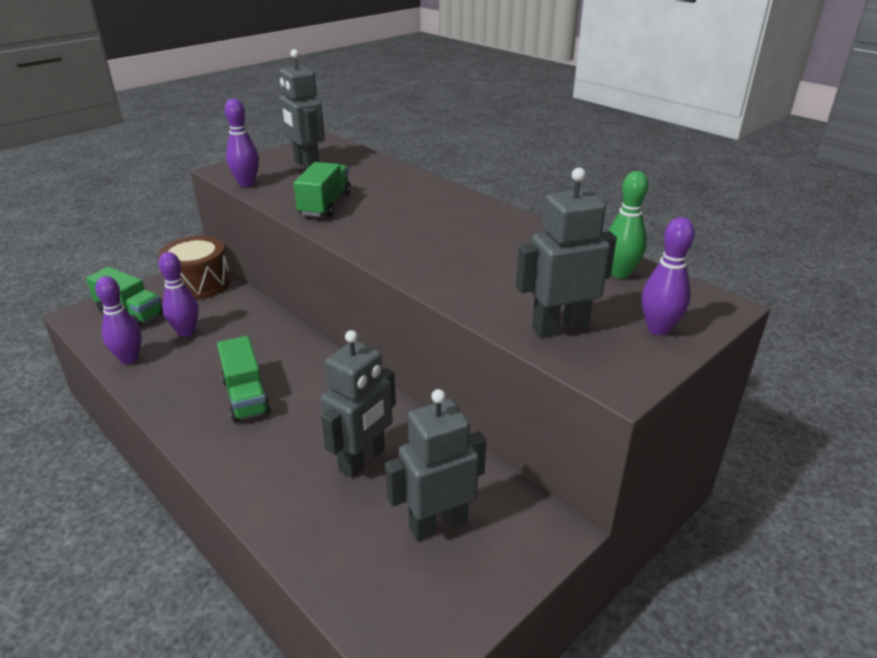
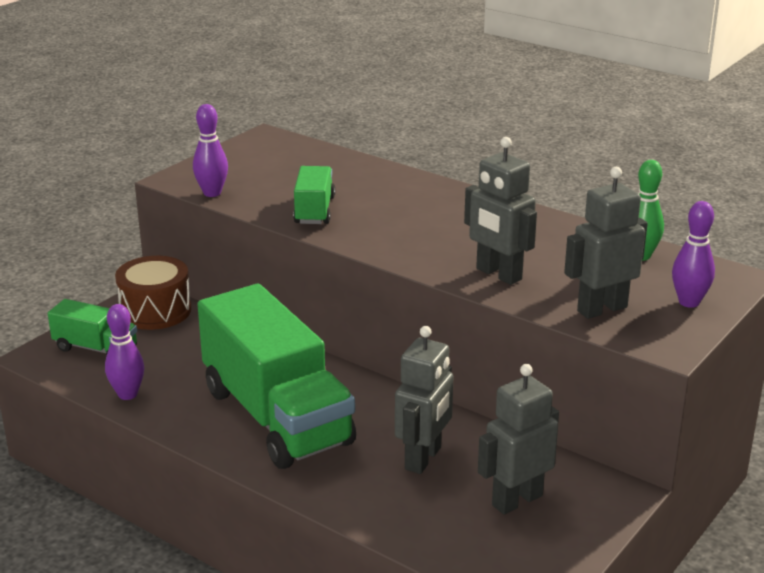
camera: 10 degrees left, 5 degrees down
purple bowling pin [158,252,199,337] -> none
green truck [217,336,271,422] -> green truck [197,284,356,469], size x2.16
grey robot [279,49,325,170] -> grey robot moved to [464,137,537,285]

